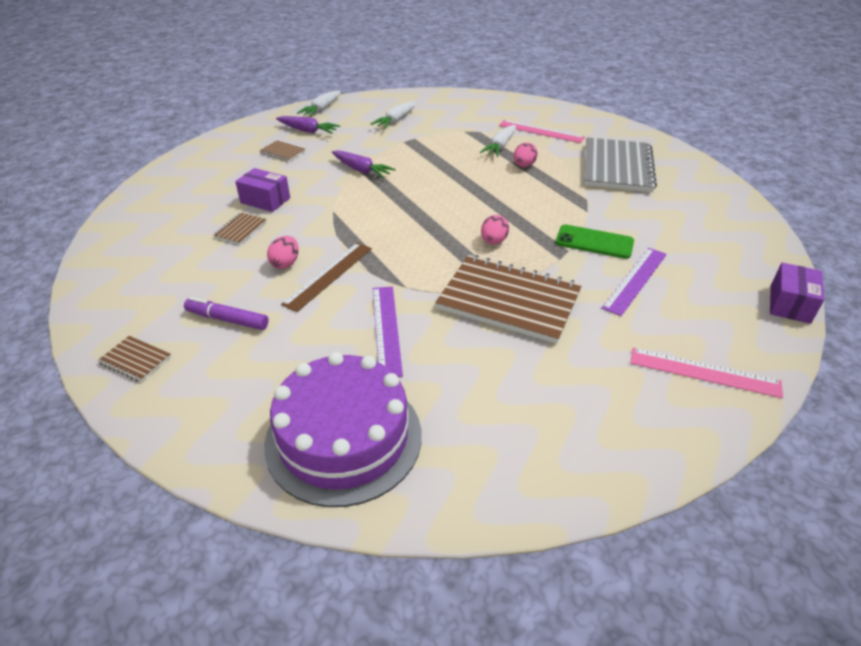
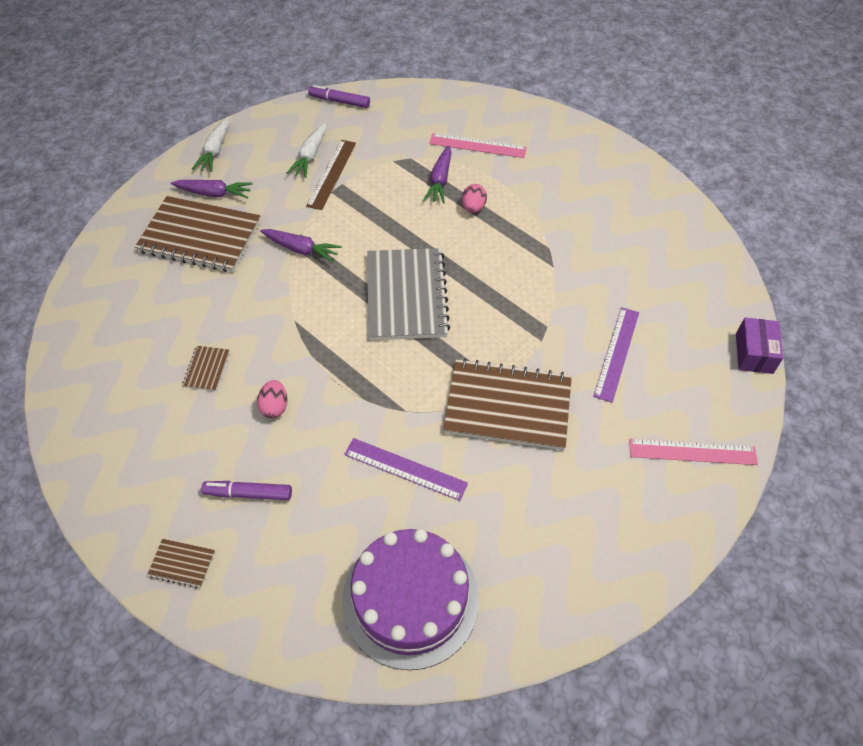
camera: 15 degrees left, 15 degrees up
purple box [235,168,290,212] -> none
brown notebook [259,141,305,162] -> brown notebook [135,196,261,272], size x2.38
brown ruler [281,243,372,312] -> brown ruler moved to [306,140,356,210]
purple ruler [373,287,403,377] -> purple ruler turned 45 degrees counterclockwise [344,438,468,501]
white carrot [480,125,516,157] -> purple carrot [423,146,451,204]
pink egg [481,215,509,244] -> none
green phone [556,224,634,259] -> none
grey notebook [584,137,657,192] -> grey notebook moved to [367,248,451,340]
none -> purple marker [308,85,370,108]

